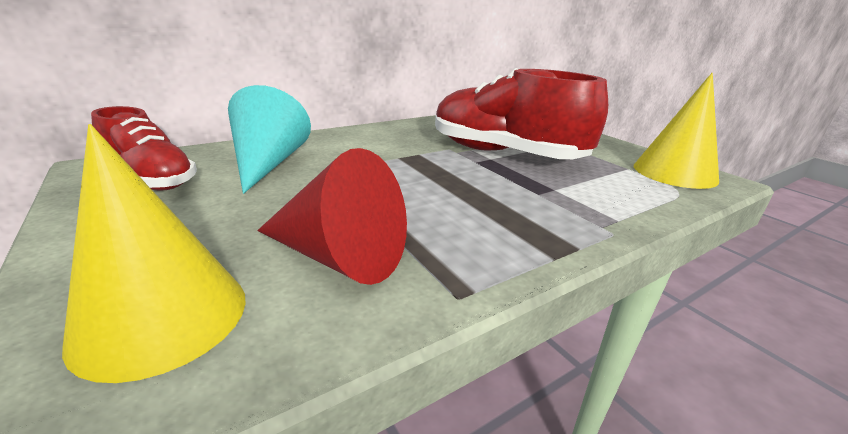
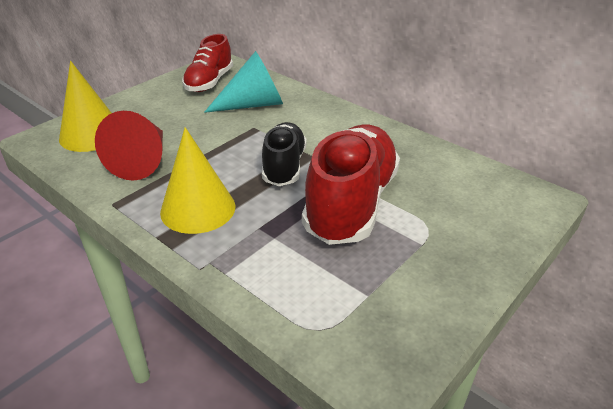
camera: 75 degrees right, 10 degrees up
yellow cone [634,73,719,189] -> yellow cone moved to [160,127,236,234]
none -> black shoe [262,122,307,186]

